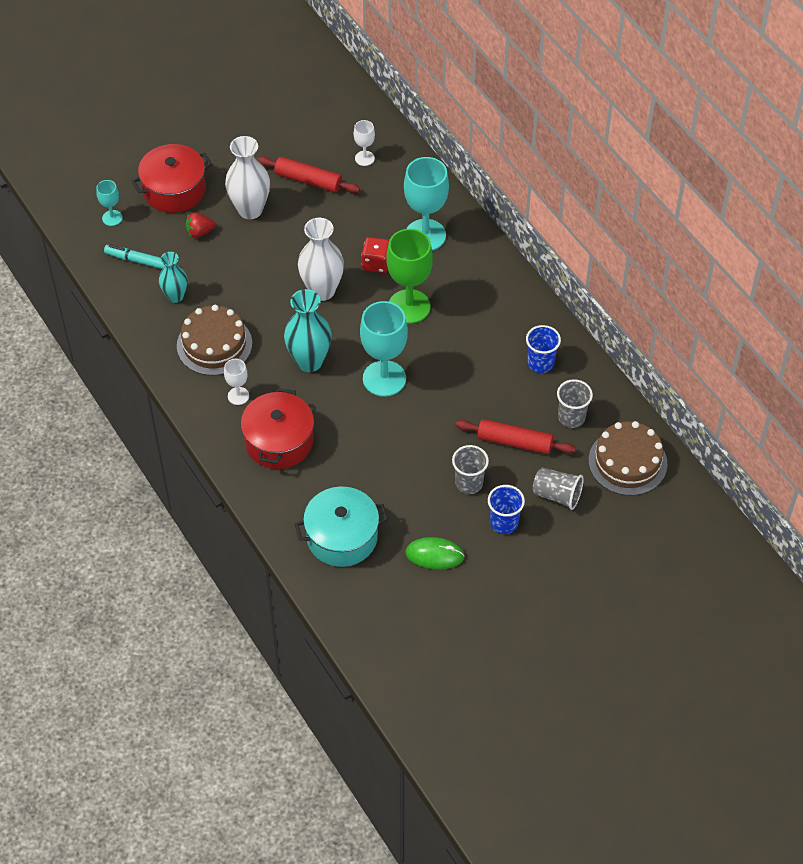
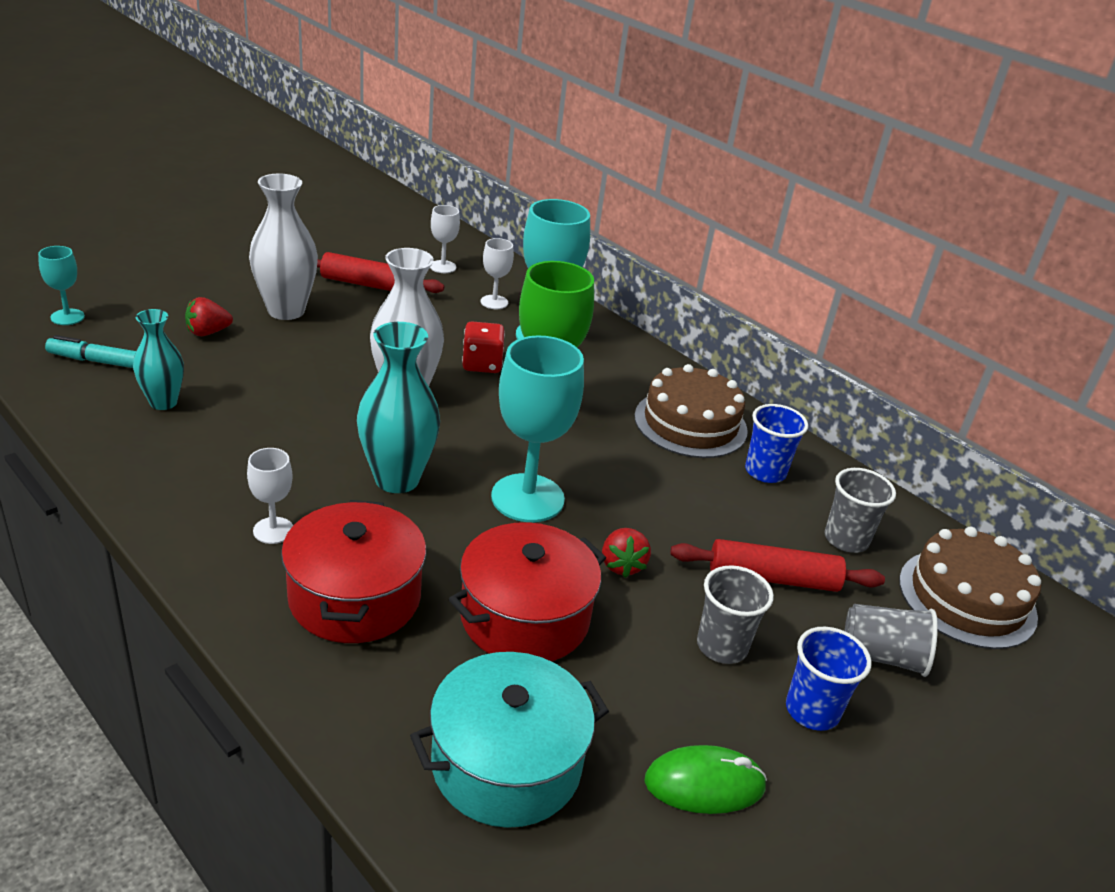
camera: 15 degrees left, 20 degrees down
red pot [132,144,212,213] -> red pot moved to [449,522,606,661]
brown cake [177,305,252,376] -> brown cake moved to [634,364,748,458]
none -> white goblet [481,238,514,309]
none -> red strawberry [602,528,651,578]

